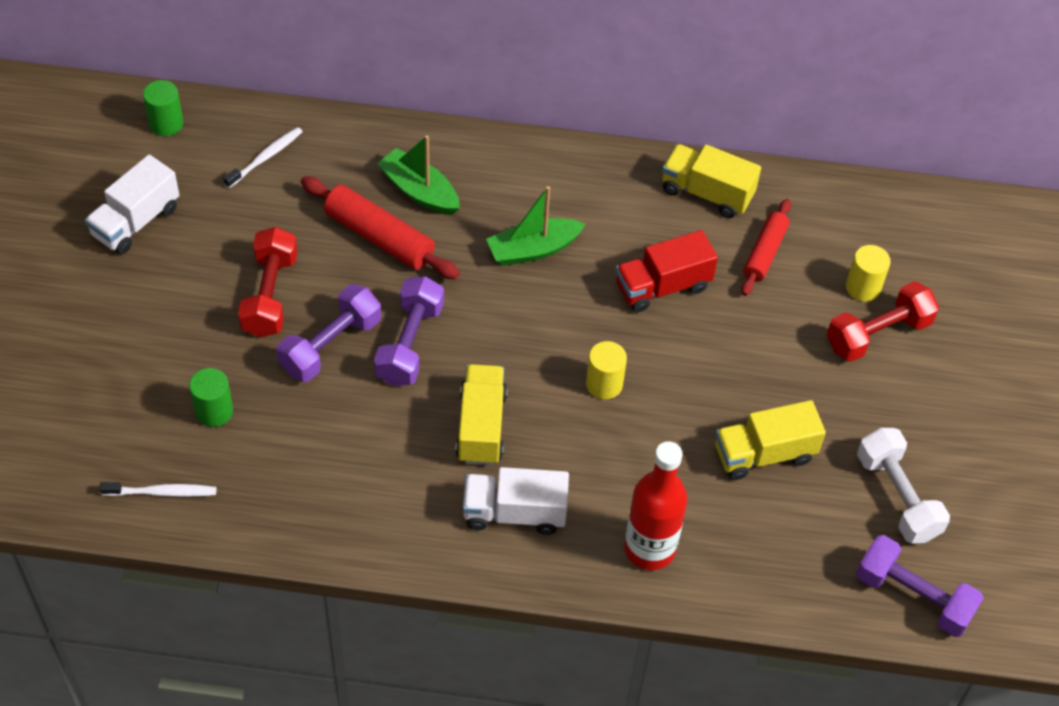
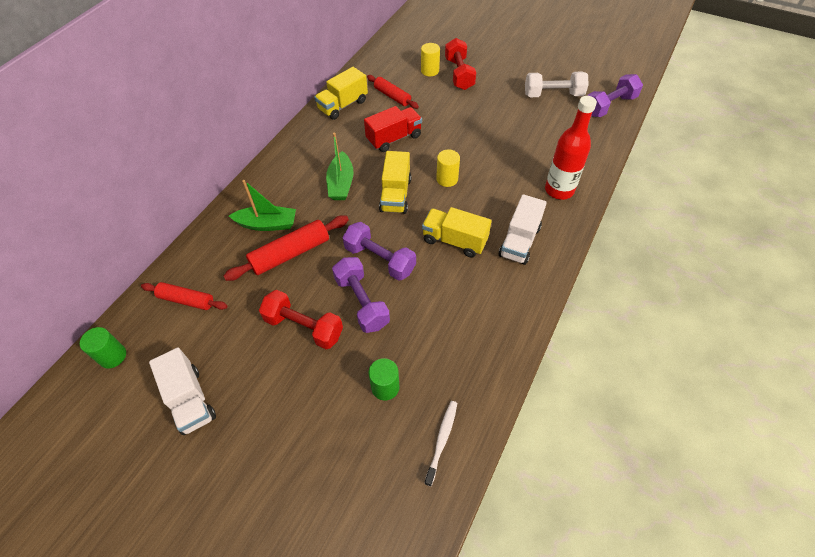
camera: 65 degrees left, 0 degrees up
white toothbrush [223,127,303,188] -> red rolling pin [141,282,227,310]
green boat [377,135,460,215] -> green boat turned 150 degrees counterclockwise [229,180,296,231]
red truck [615,230,718,313] -> red truck turned 120 degrees counterclockwise [364,106,422,152]
yellow truck [715,400,826,480] -> yellow truck moved to [379,151,411,214]

